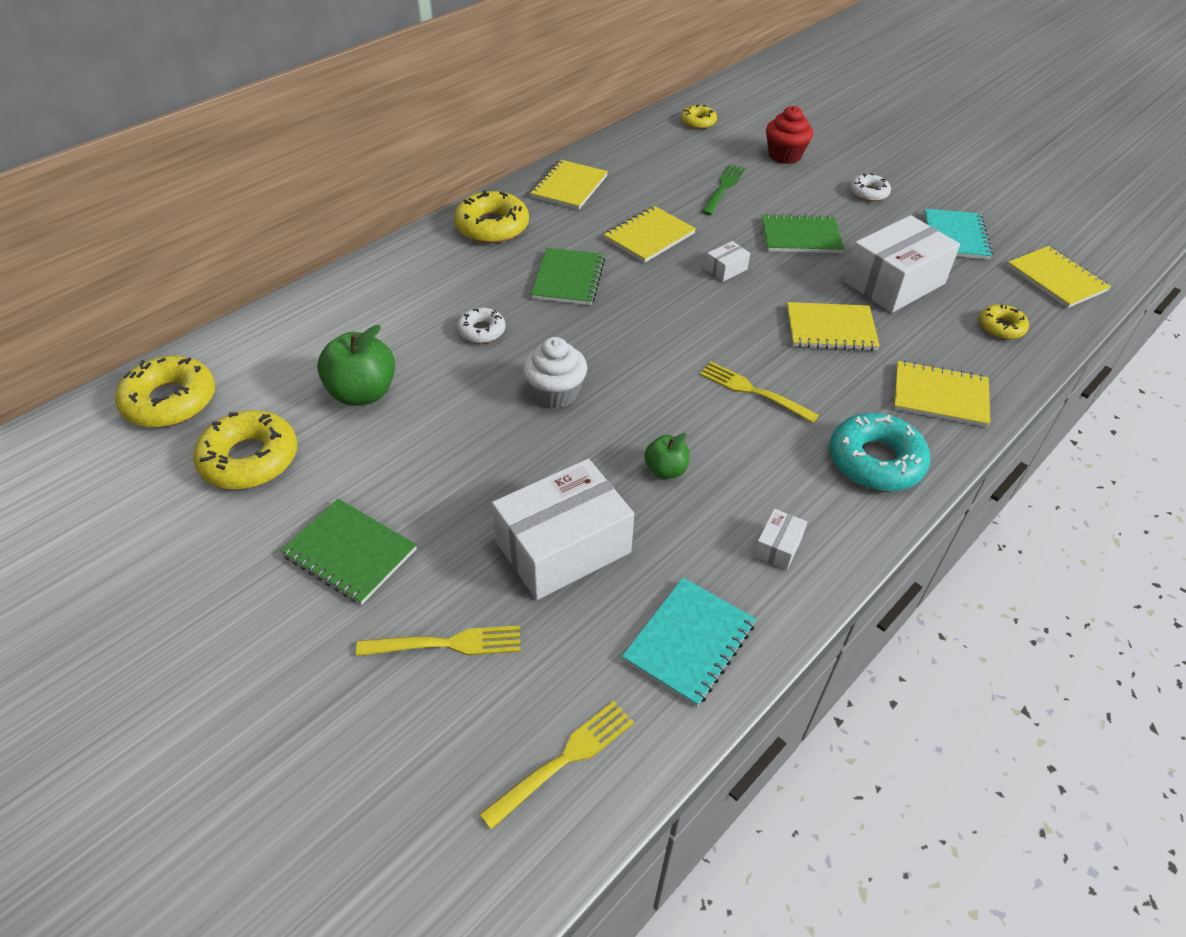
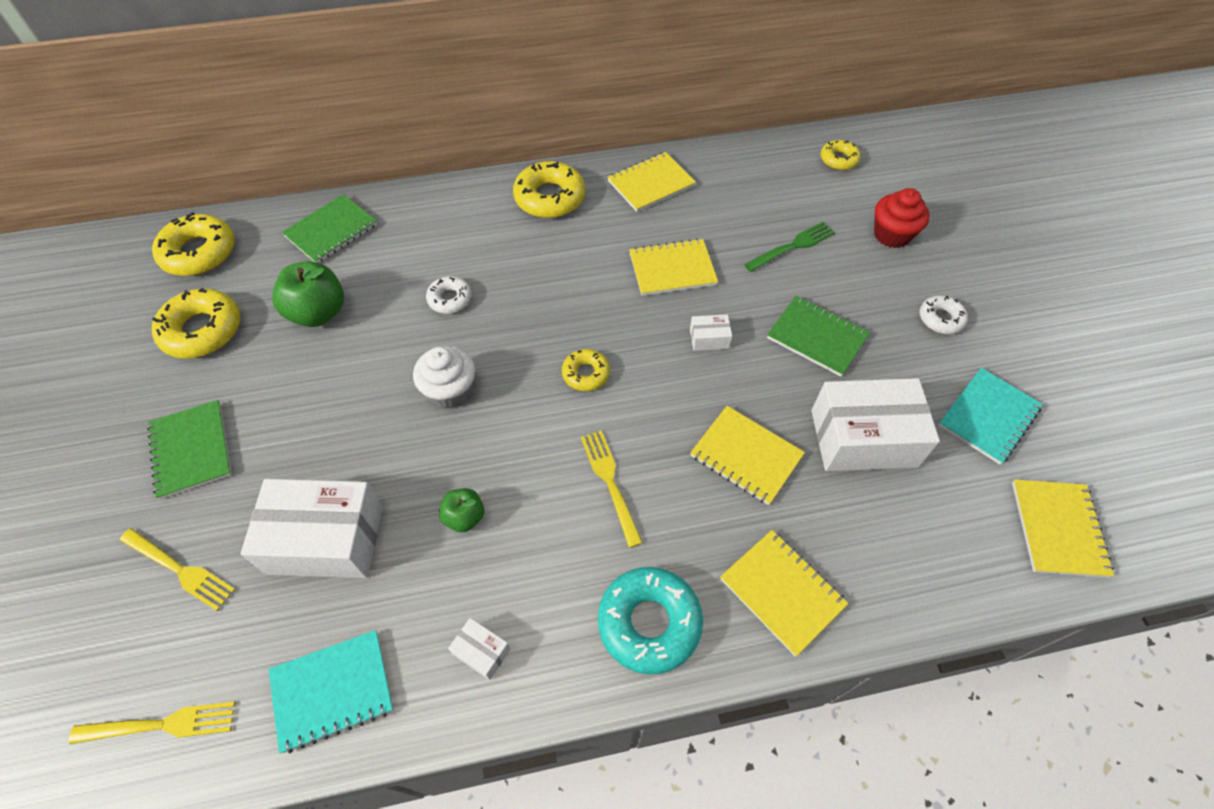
camera: 35 degrees right, 10 degrees up
green notebook [531,248,605,305] -> green notebook moved to [282,194,377,263]
white box [754,509,807,570] -> white box turned 60 degrees clockwise [448,618,511,680]
yellow donut [979,304,1029,340] -> yellow donut moved to [562,349,610,391]

